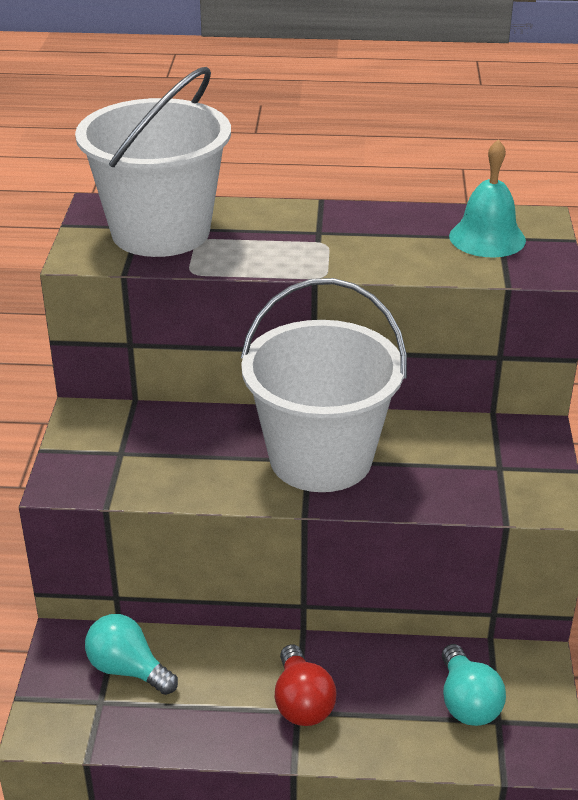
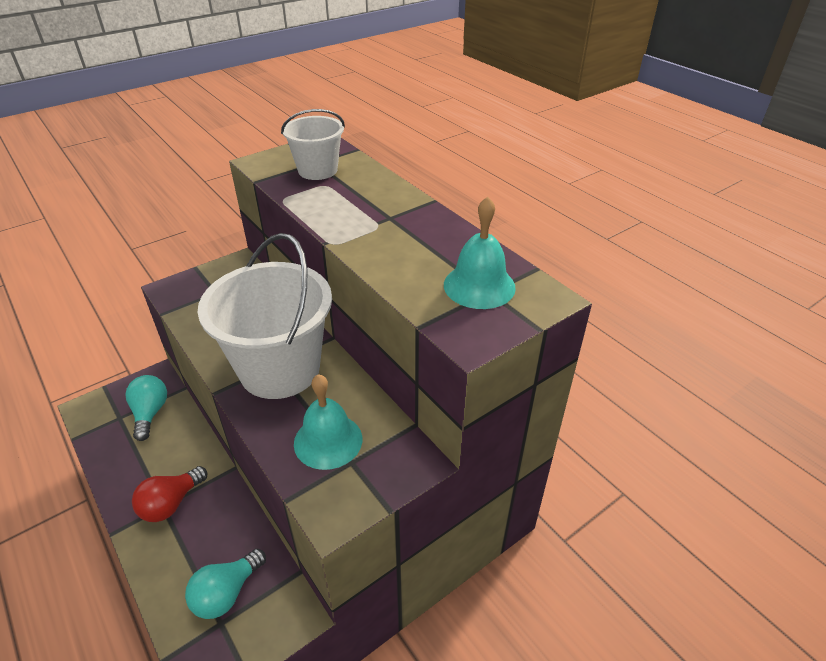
camera: 50 degrees right, 5 degrees up
white bucket [75,67,231,257] -> white bucket [281,109,345,180], size x0.54
none -> turquoise bell [294,374,362,470]

